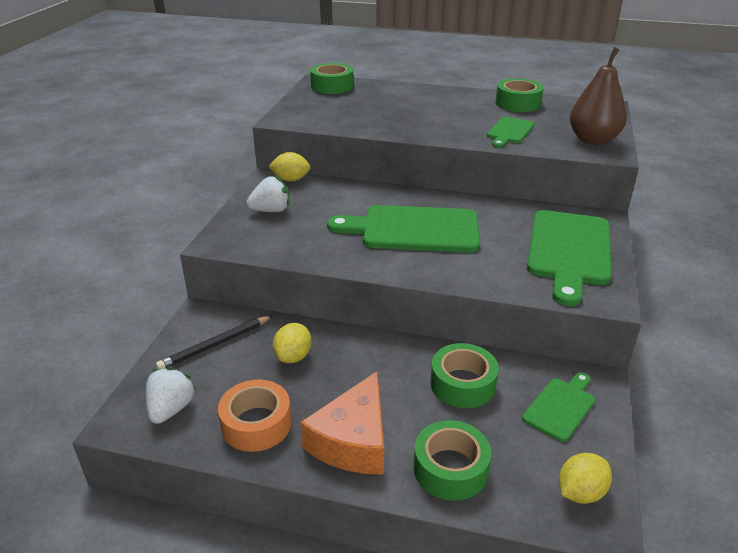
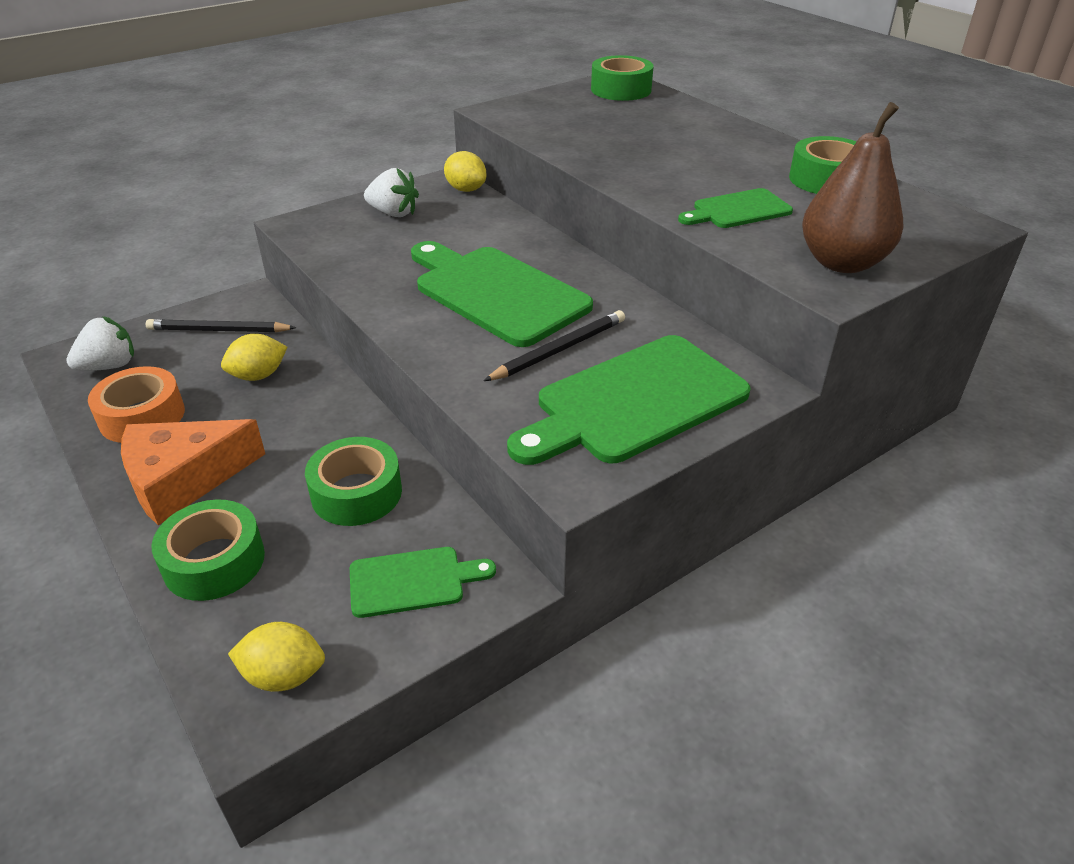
camera: 40 degrees right, 5 degrees up
none -> black pencil [484,310,625,381]

